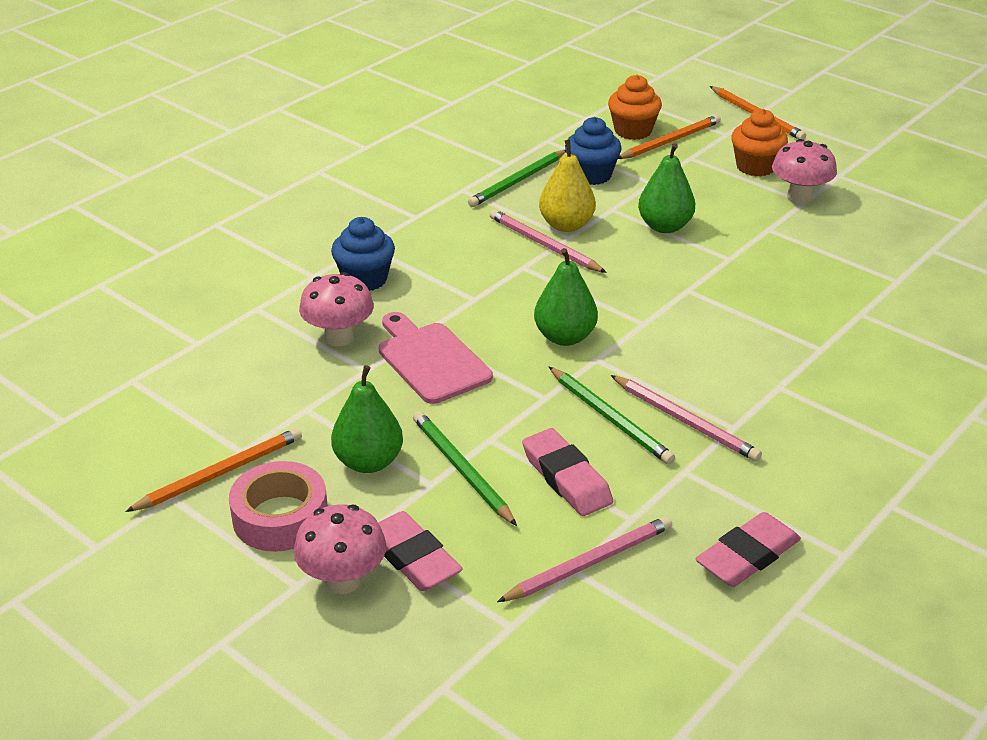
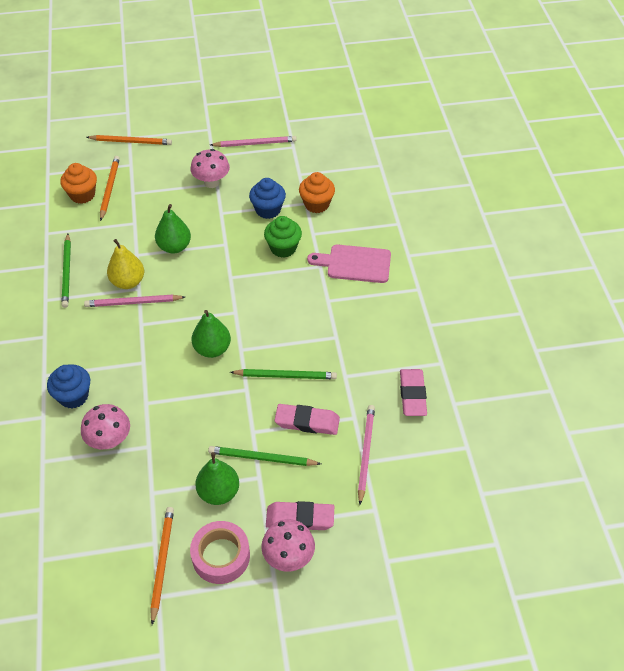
camera: 50 degrees left, 15 degrees up
pink cutting board [379,312,493,404] -> pink cutting board moved to [307,245,391,283]
blue cupcake [565,117,622,185] -> blue cupcake moved to [249,178,286,219]
pink pencil [611,375,762,462] -> pink pencil moved to [210,136,297,147]
orange cupcake [731,109,788,176] -> orange cupcake moved to [299,172,335,213]
none -> green cupcake [264,216,302,258]

